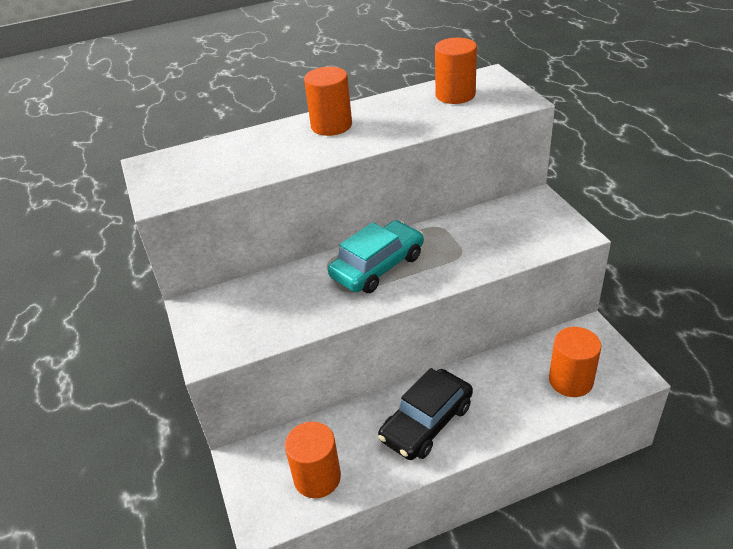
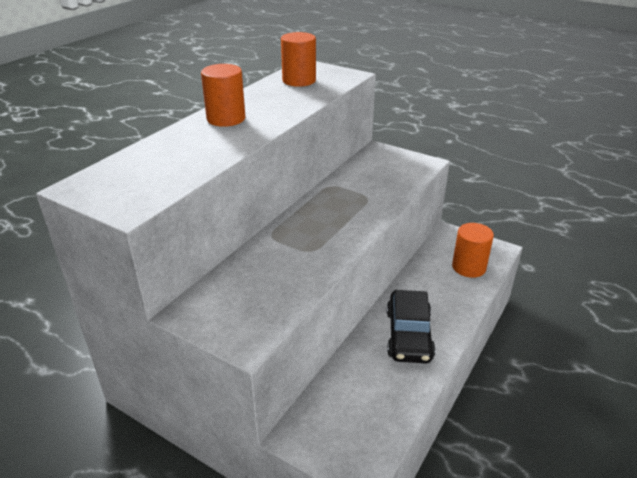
camera: 40 degrees left, 5 degrees down
orange cylinder [285,421,341,498] -> none
turquoise car [328,220,424,293] -> none

